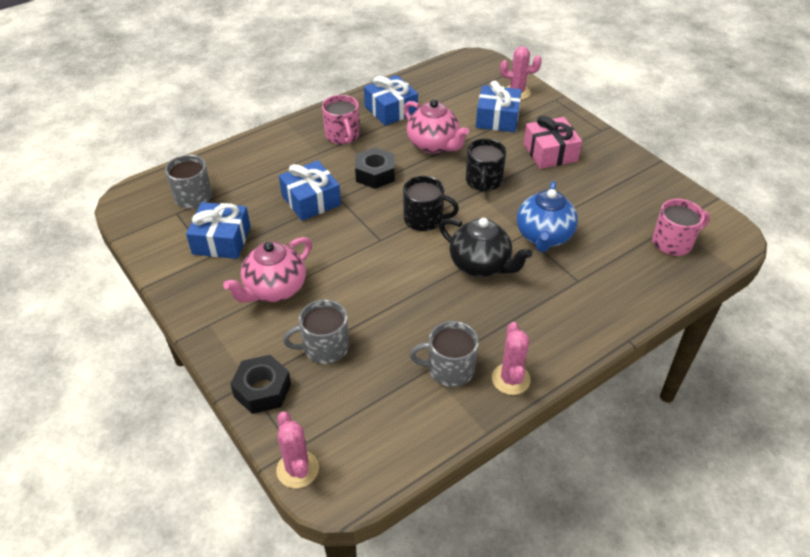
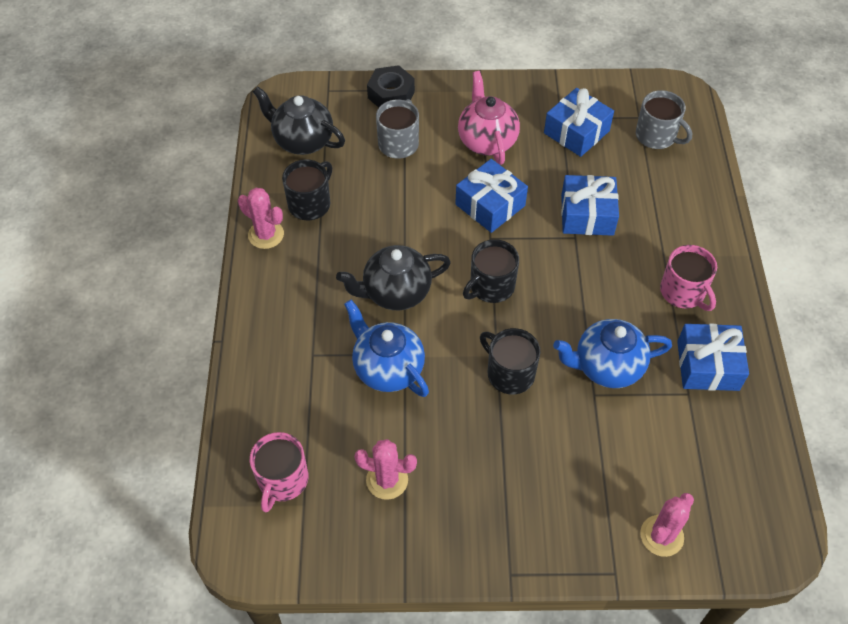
camera: 125 degrees right, 10 degrees up
pink cactus [276,411,319,488] -> pink cactus moved to [354,439,417,500]
pink mug [322,95,359,144] -> pink mug turned 135 degrees counterclockwise [660,245,717,311]
black nut [355,147,395,189] -> none
pink teapot [404,99,469,154] -> blue teapot [553,319,672,388]
grey mug [410,321,479,387] -> black mug [282,159,332,220]
blue gift [476,80,522,132] -> blue gift moved to [455,159,528,233]
pink gift [524,116,582,169] -> none
none -> black teapot [253,86,345,155]

